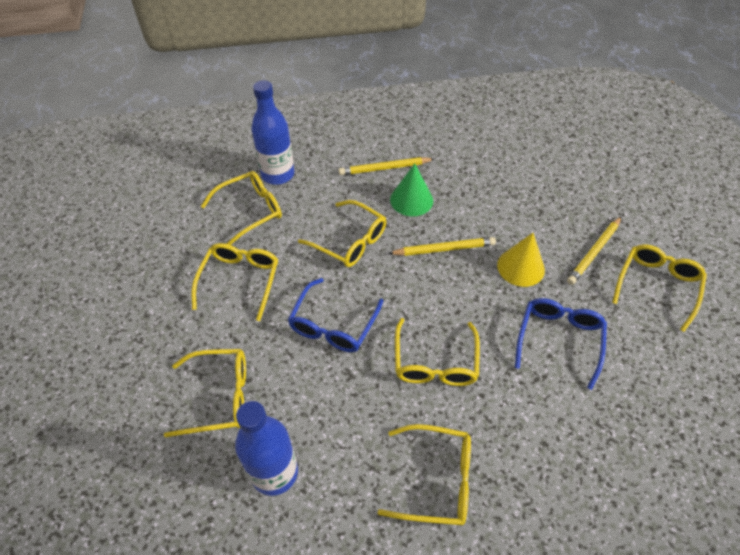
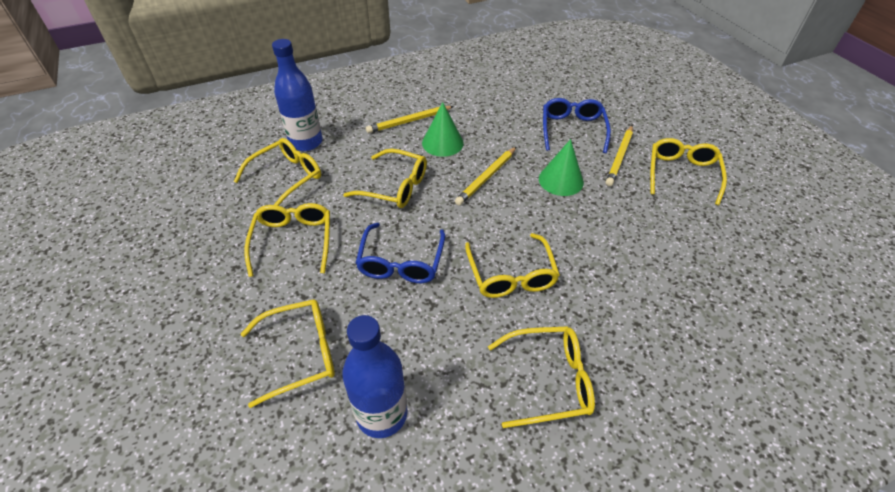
camera: 15 degrees left, 5 degrees down
yellow pencil [388,237,496,256] -> yellow pencil turned 150 degrees clockwise [455,147,516,205]
yellow cone [497,233,545,287] -> green cone [539,139,584,196]
blue glasses [515,298,607,390] -> blue glasses moved to [543,98,611,153]

